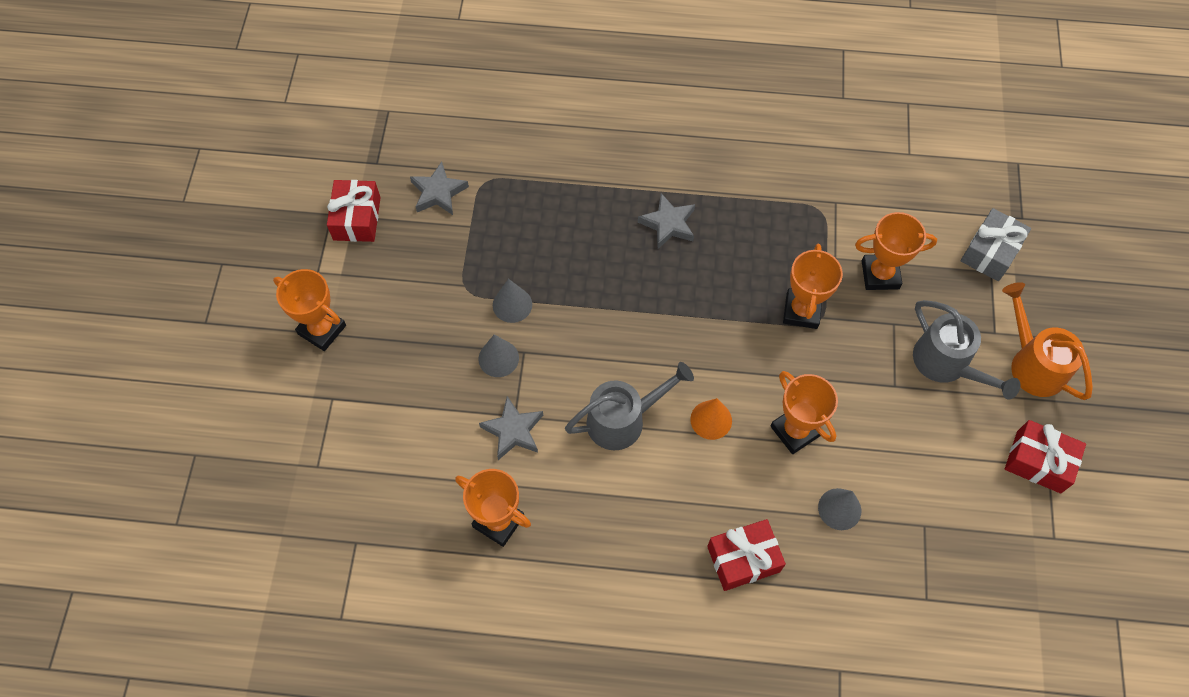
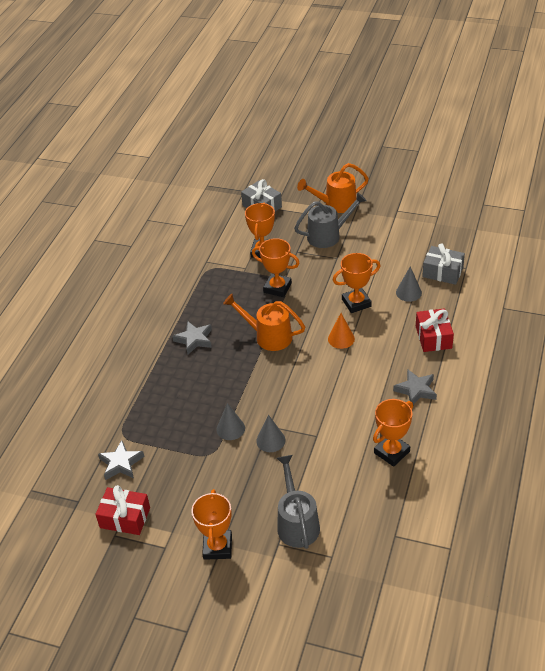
camera: 75 degrees left, 20 degrees down
orange trophy [273,269,346,351] -> orange trophy turned 45 degrees counterclockwise [191,489,232,560]
grey star [479,396,543,460] -> grey star moved to [393,369,437,405]
grey watering can [565,362,694,450] -> grey watering can moved to [277,455,320,549]
red gift [1005,420,1086,494] -> none
none -> orange watering can [223,294,305,351]
none -> grey gift [422,243,465,285]

